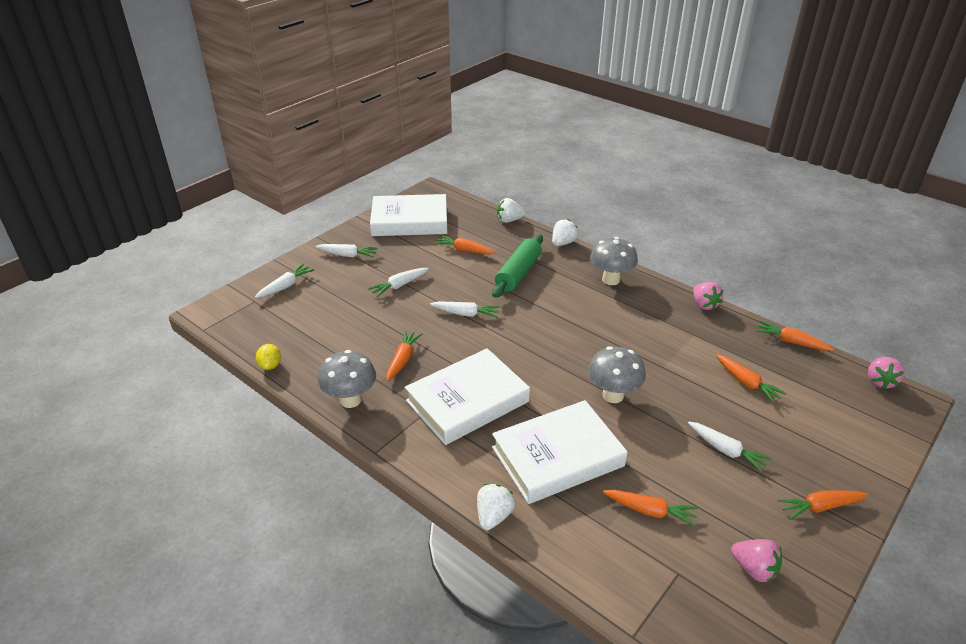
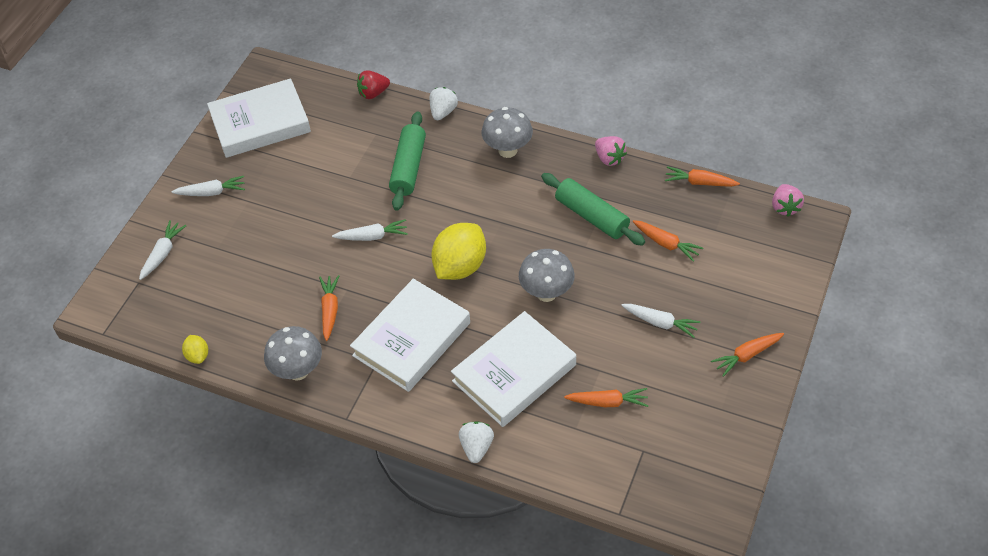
camera: 15 degrees left, 15 degrees up
white carrot [368,268,429,297] -> none
orange carrot [434,235,495,254] -> none
white strawberry [497,198,525,223] -> red strawberry [357,70,390,99]
pink strawberry [731,539,782,582] -> none
none -> yellow lemon [431,223,486,280]
none -> green rolling pin [541,173,645,246]

